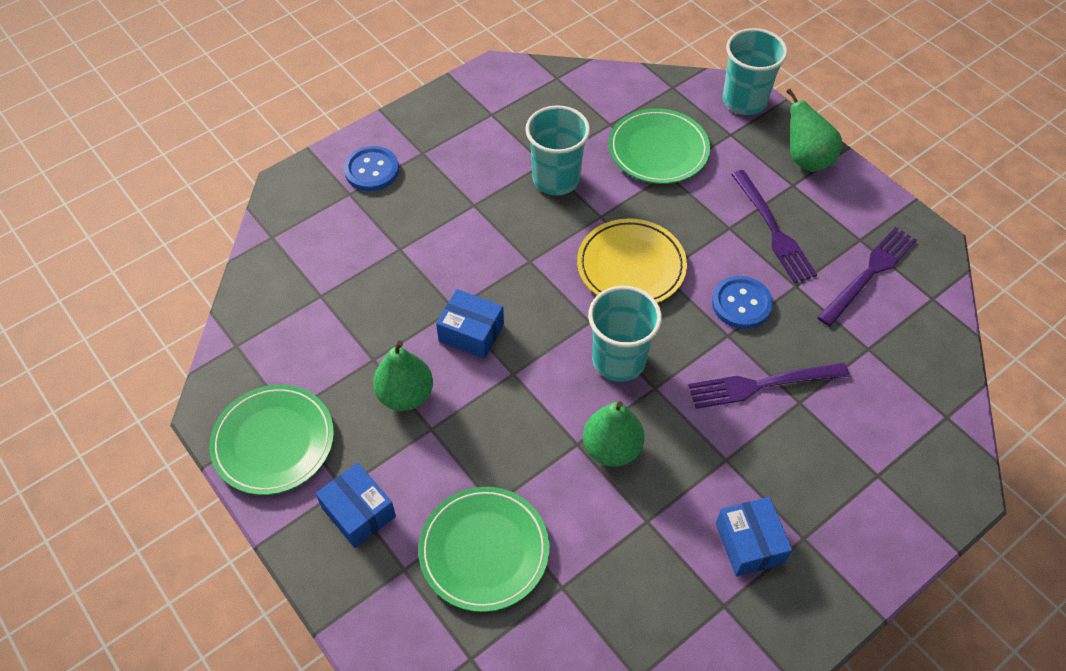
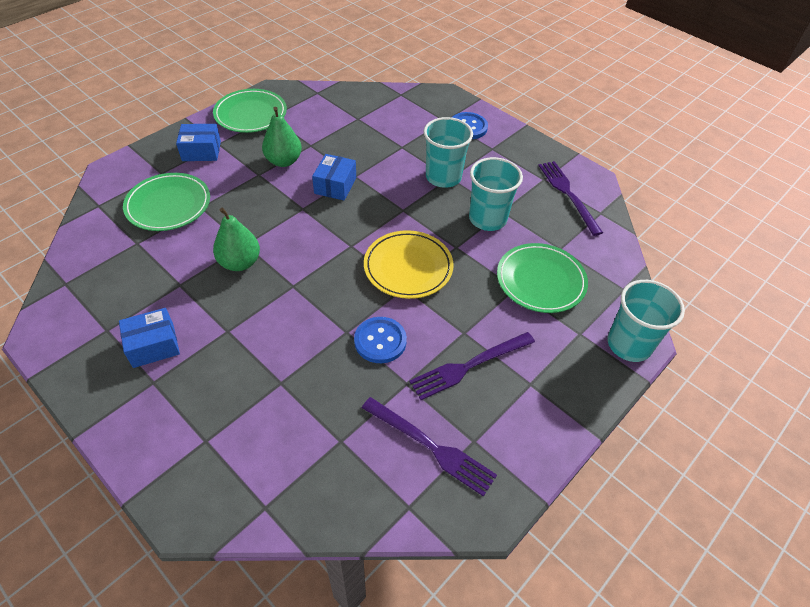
camera: 80 degrees right, 5 degrees down
blue box [316,463,396,548] -> blue box turned 45 degrees clockwise [176,124,221,161]
turquoise cup [588,286,662,382] -> turquoise cup moved to [424,117,473,188]
purple fork [688,362,850,409] -> purple fork moved to [538,161,603,236]
green pear [786,89,842,172] -> none

